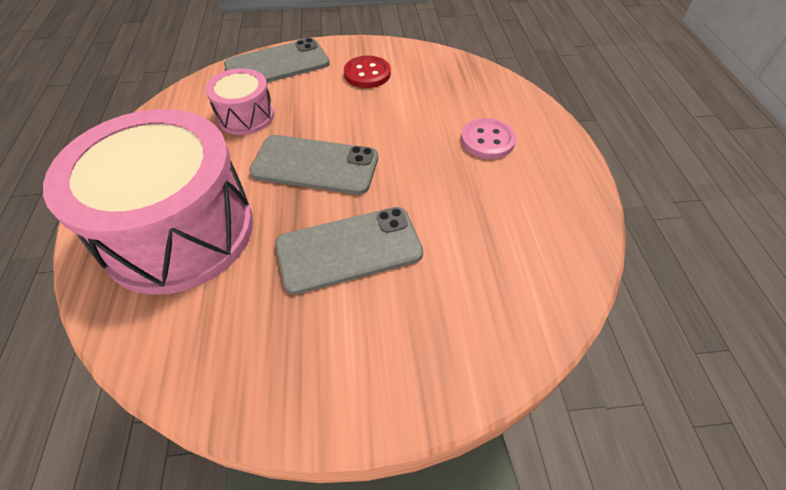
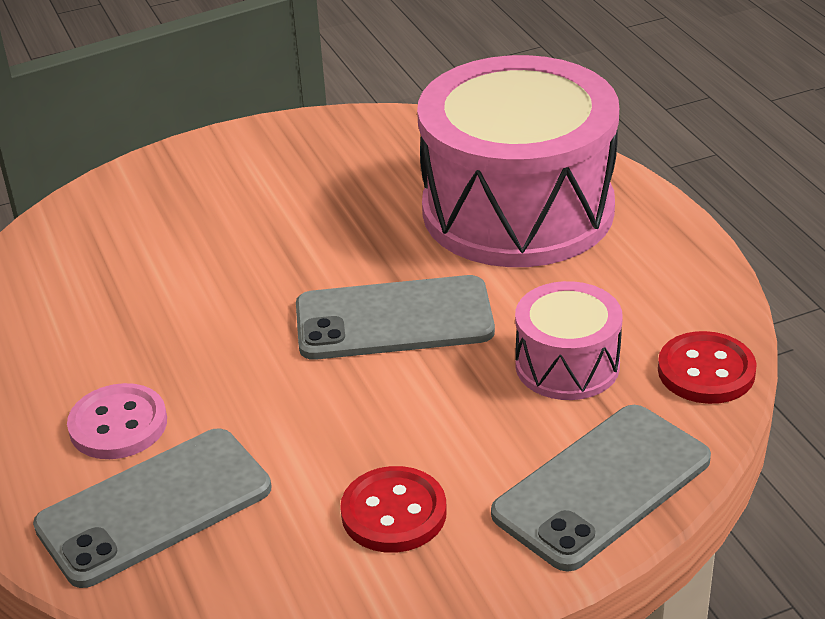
camera: 165 degrees right, 15 degrees down
grey phone [275,207,423,295] -> grey phone moved to [33,429,271,588]
none -> red button [658,331,757,404]

